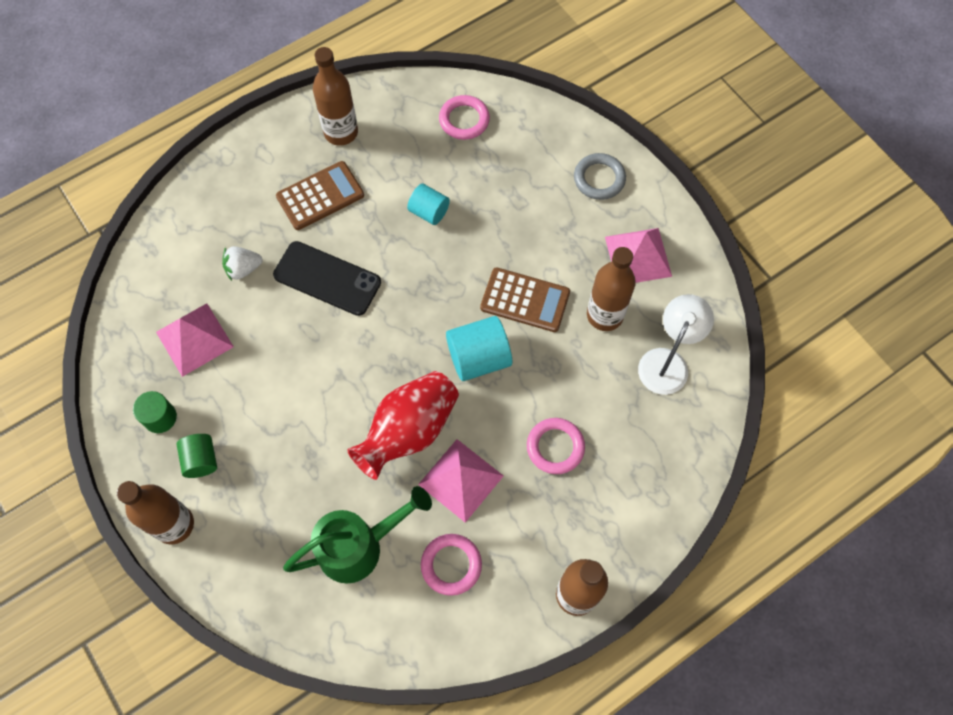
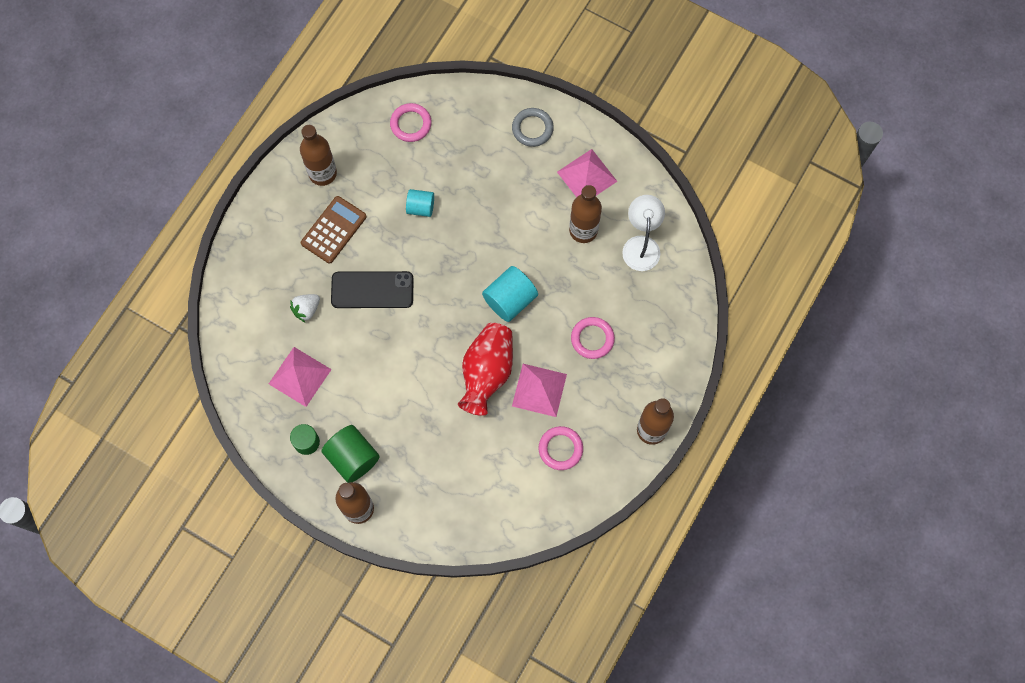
camera: 25 degrees left, 5 degrees up
green cylinder [176,434,217,478] -> green cylinder [322,425,380,483], size x1.59
green watering can [283,486,432,584] -> none
brown calculator [480,267,570,332] -> none

